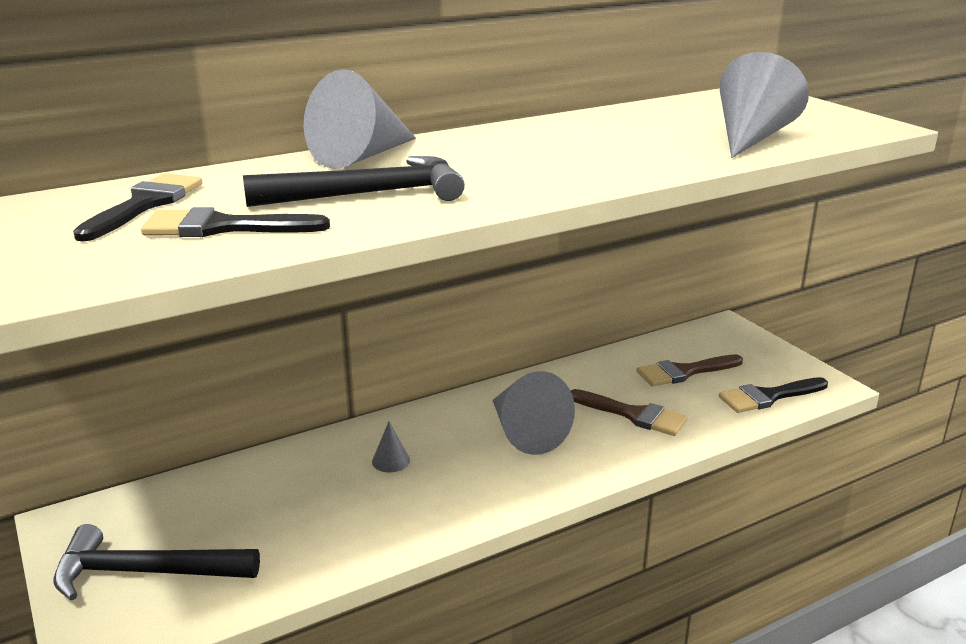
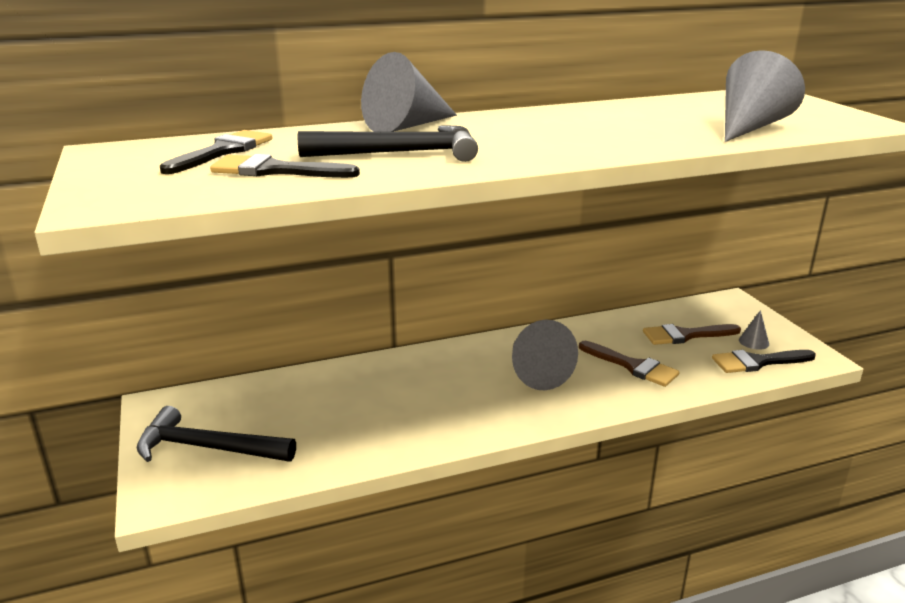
camera: 10 degrees right, 0 degrees up
grey cone [372,422,410,472] -> grey cone moved to [739,310,769,350]

